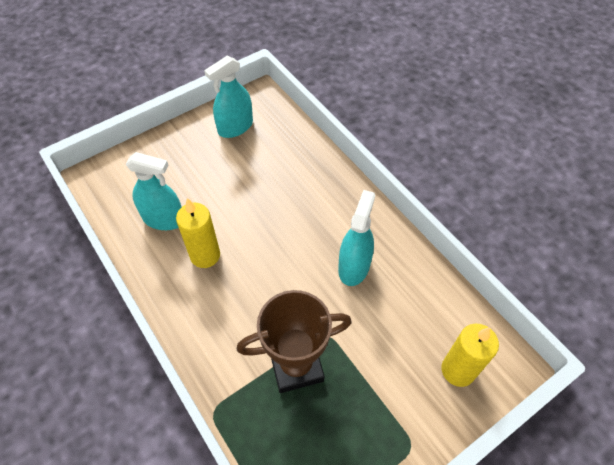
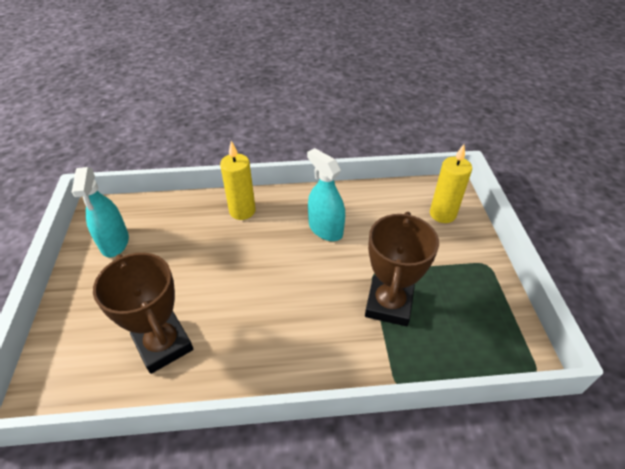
camera: 60 degrees left, 10 degrees down
turquoise spray bottle [126,152,182,230] -> brown trophy [93,253,193,374]
yellow candle [176,198,220,268] -> yellow candle moved to [220,141,256,220]

